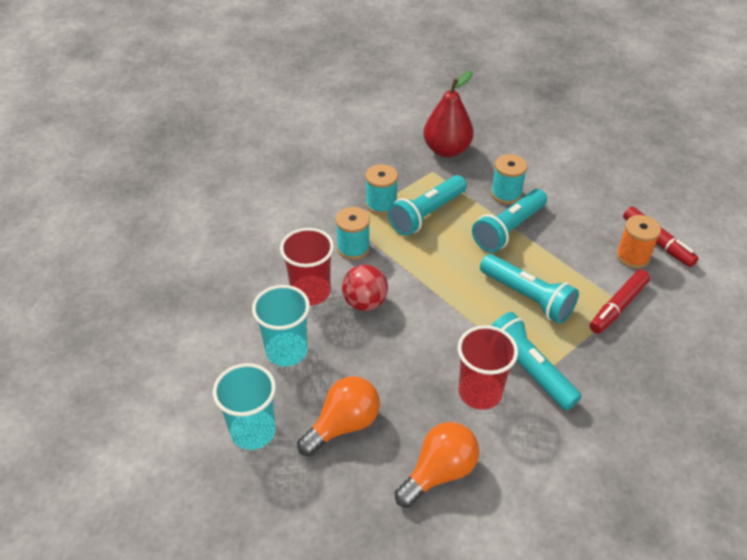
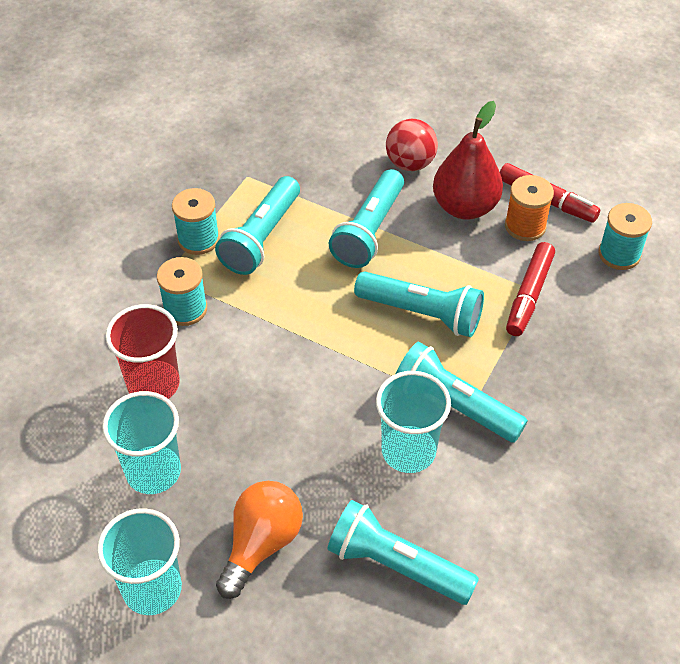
camera: 20 degrees left, 5 degrees up
red ball [342,265,388,311] -> red ball moved to [386,119,438,171]
orange light bulb [395,422,479,508] -> turquoise flashlight [327,500,479,605]
red pear [423,71,473,157] -> red pear moved to [433,101,503,220]
red cup [458,325,518,410] -> turquoise cup [376,371,451,473]
turquoise spool [491,154,527,204] -> turquoise spool moved to [598,203,652,270]

